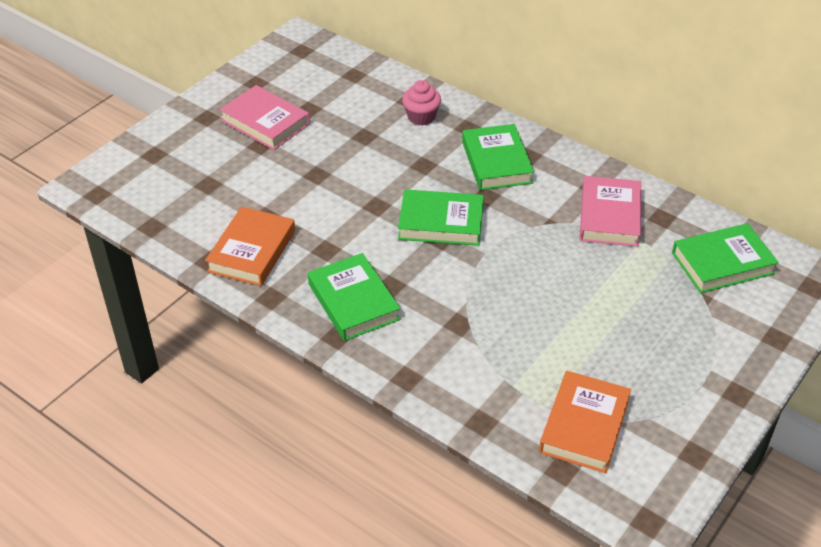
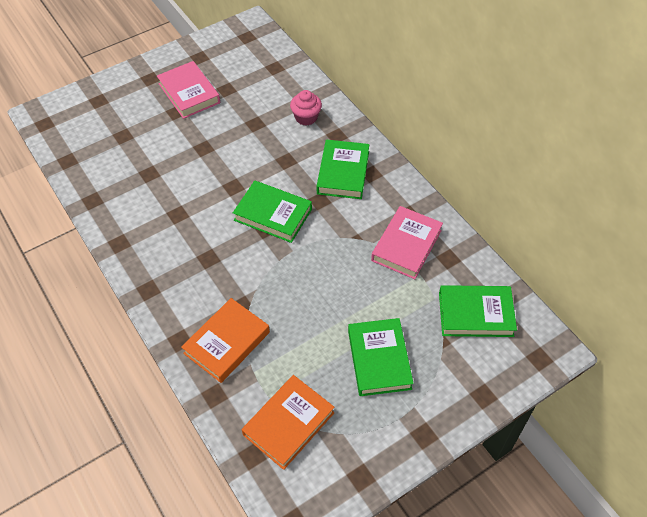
camera: 20 degrees right, 10 degrees up
orange book [205,206,295,286] -> orange book moved to [181,298,270,383]
green book [308,253,400,341] -> green book moved to [348,318,414,396]

